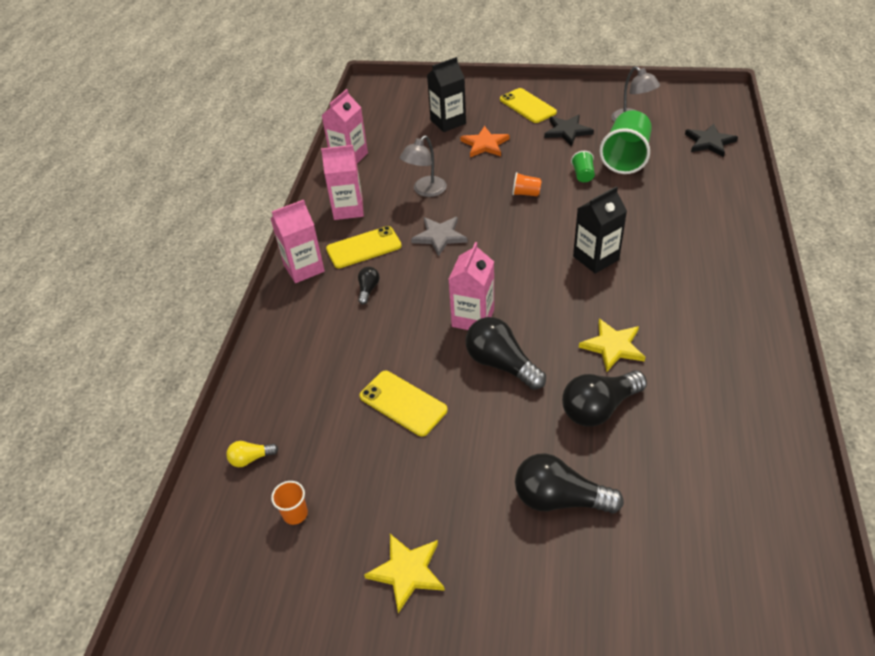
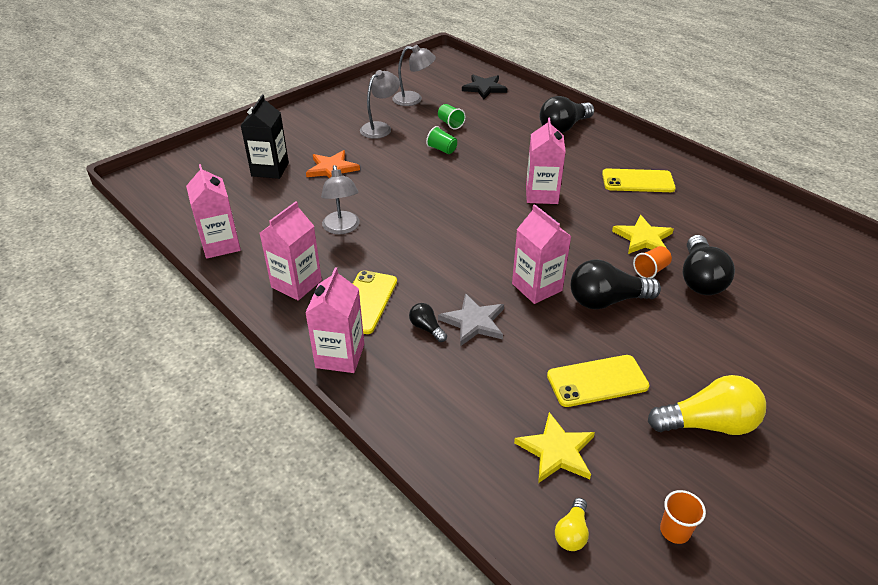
camera: 55 degrees left, 5 degrees down
yellow star [364,534,445,613] -> yellow star moved to [514,412,595,483]
grey star [411,217,468,256] -> grey star moved to [438,293,504,346]
yellow phone [500,88,557,123] -> yellow phone moved to [602,168,676,192]
orange cup [512,172,542,197] -> orange cup moved to [633,246,672,279]
black light bulb [515,453,624,514] -> black light bulb moved to [540,96,594,133]
black star [544,115,594,146] -> grey lamp [360,70,400,139]
black carton [573,186,627,274] -> pink carton [526,117,566,204]
green cup [599,110,652,174] -> green cup [438,104,466,129], size x0.46
none -> yellow light bulb [648,375,766,435]

